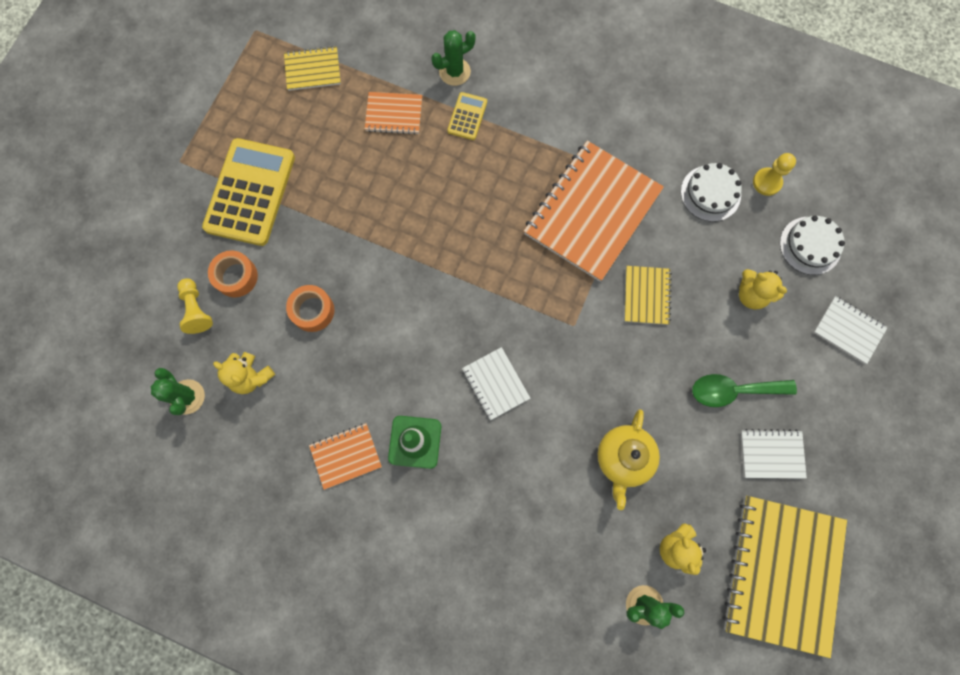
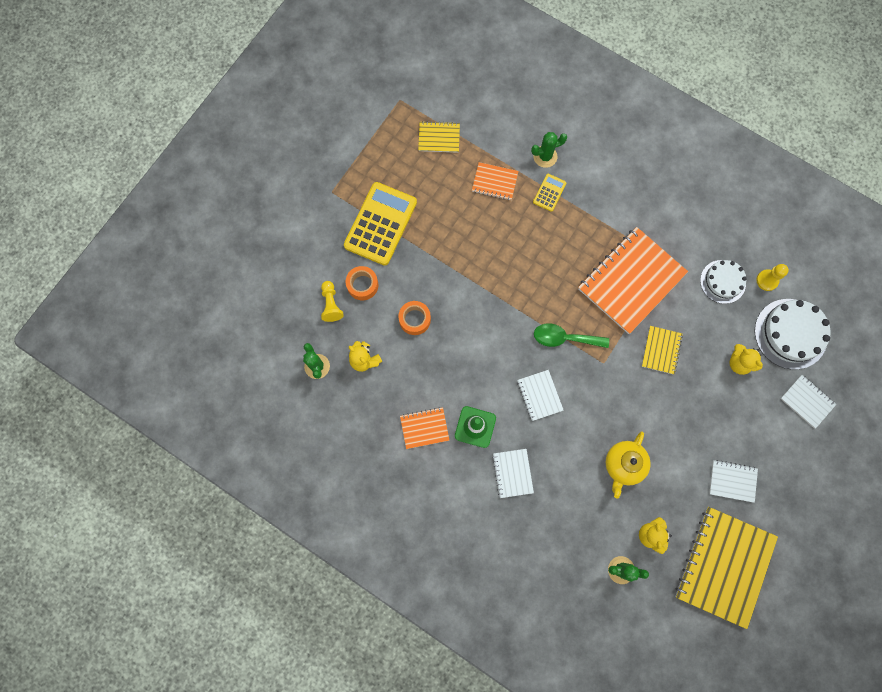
camera: 10 degrees right, 0 degrees up
green spoon [692,374,797,407] -> green spoon moved to [534,323,609,348]
white cake [780,216,845,275] -> white cake [754,299,831,370], size x1.57
none -> white notebook [492,449,534,498]

